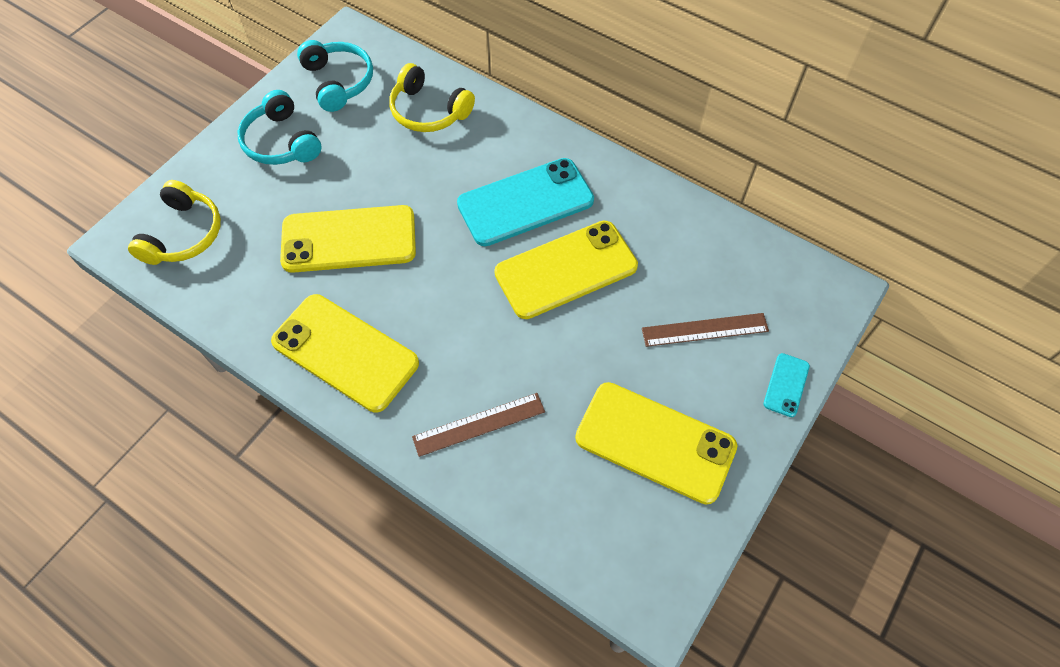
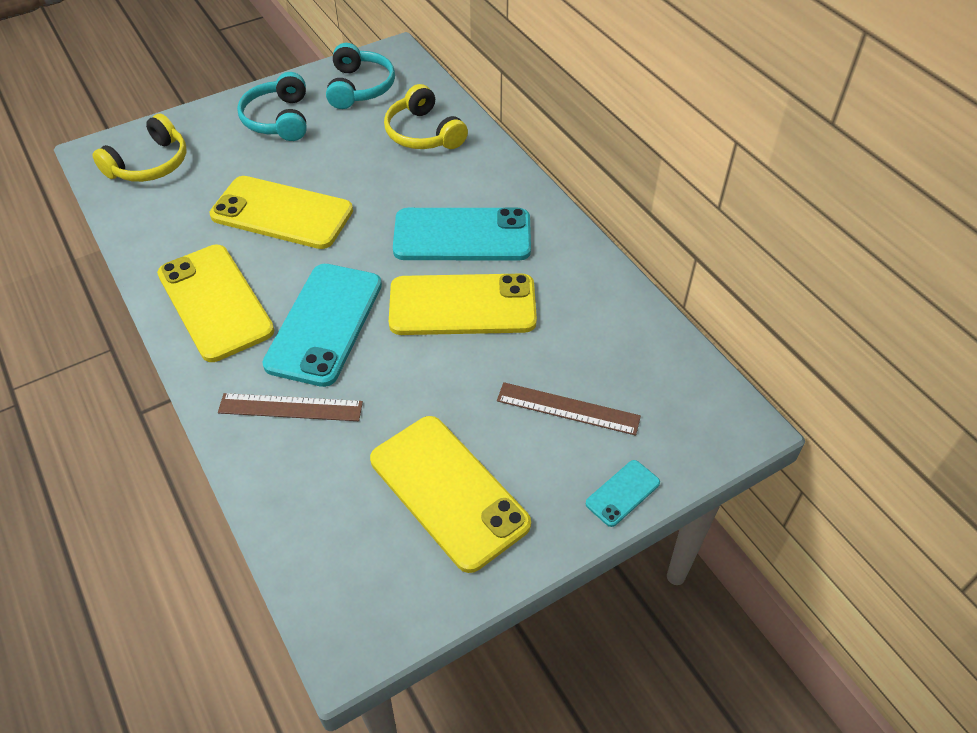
camera: 25 degrees right, 10 degrees down
none -> turquoise phone [262,264,382,387]

